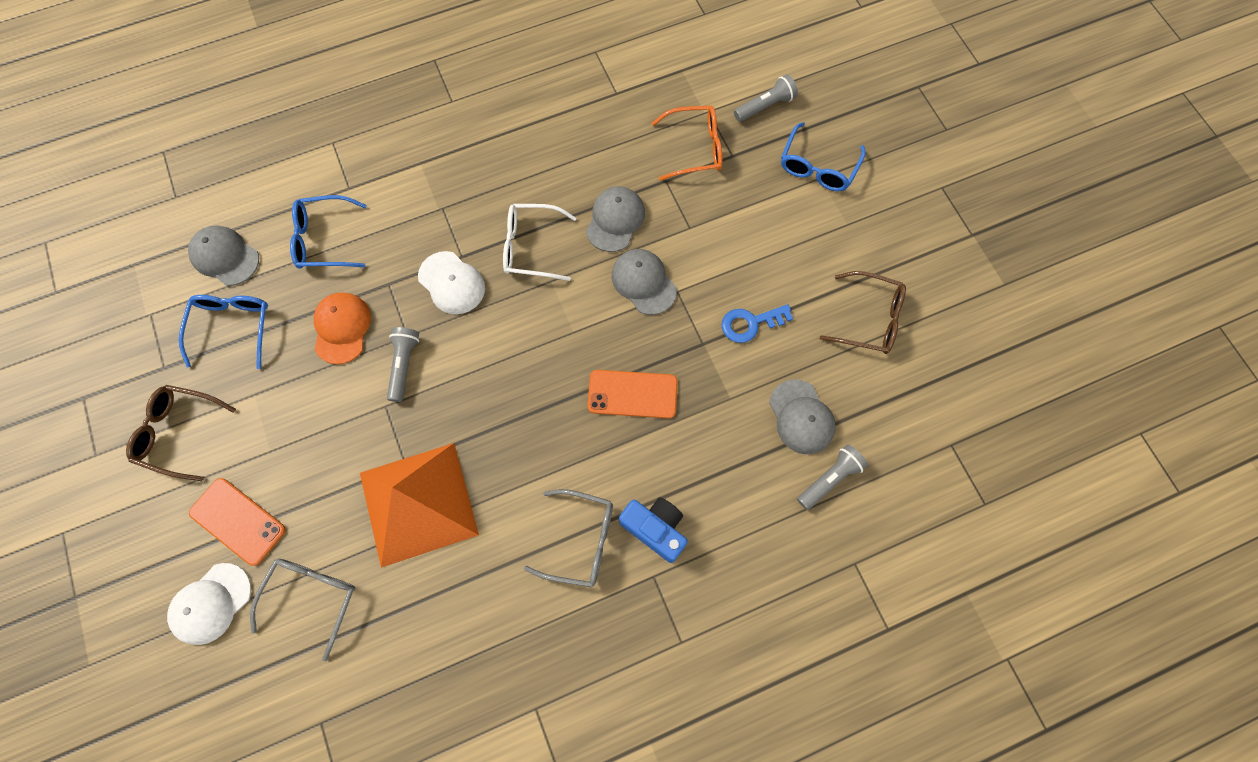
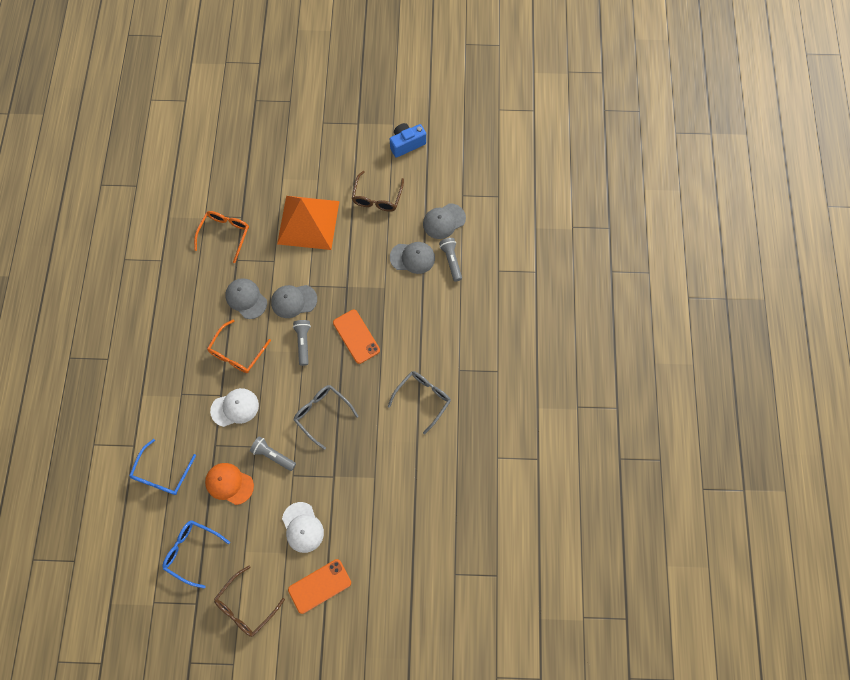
camera: 65 degrees left, 0 degrees up
white cap [167,563,251,645] -> white cap moved to [282,502,324,553]
grey cap [188,225,259,286] -> grey cap moved to [423,203,466,239]
grey glasses [250,559,355,661] -> grey glasses moved to [294,385,359,450]
orange pyramid [360,443,479,568] -> orange pyramid moved to [277,196,339,250]
white glasses [503,204,576,281] -> orange glasses [207,320,271,373]
orange phone [587,370,678,418] -> orange phone turned 60 degrees counterclockwise [333,309,380,364]
blue camera [619,497,688,563] -> blue camera moved to [390,123,426,158]
blue key [722,304,793,343] -> none
grey flashlight [734,74,798,122] -> grey flashlight moved to [293,320,311,366]
blue glasses [781,122,866,191] -> none
brown glasses [819,271,906,354] -> brown glasses turned 150 degrees clockwise [352,171,404,212]

